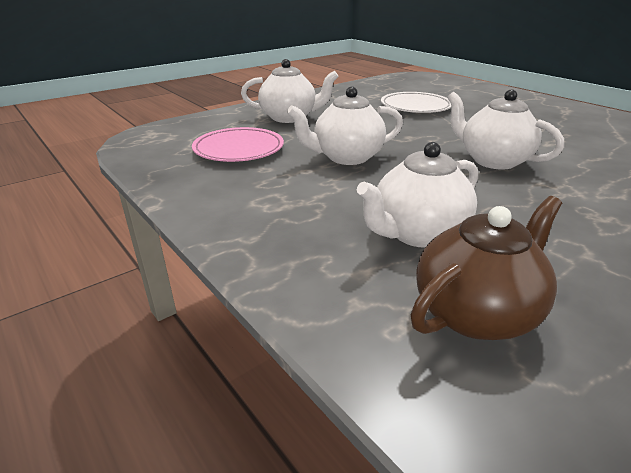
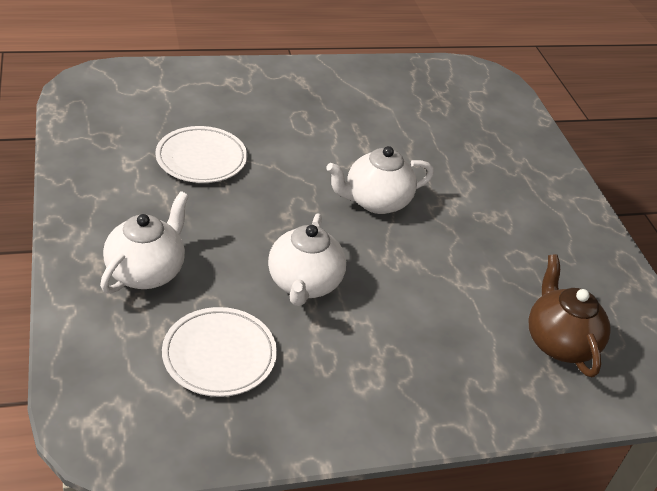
camera: 70 degrees left, 10 degrees up
pink plate [192,127,284,162] -> white plate [162,307,277,397]
white teapot [357,142,478,248] -> none

